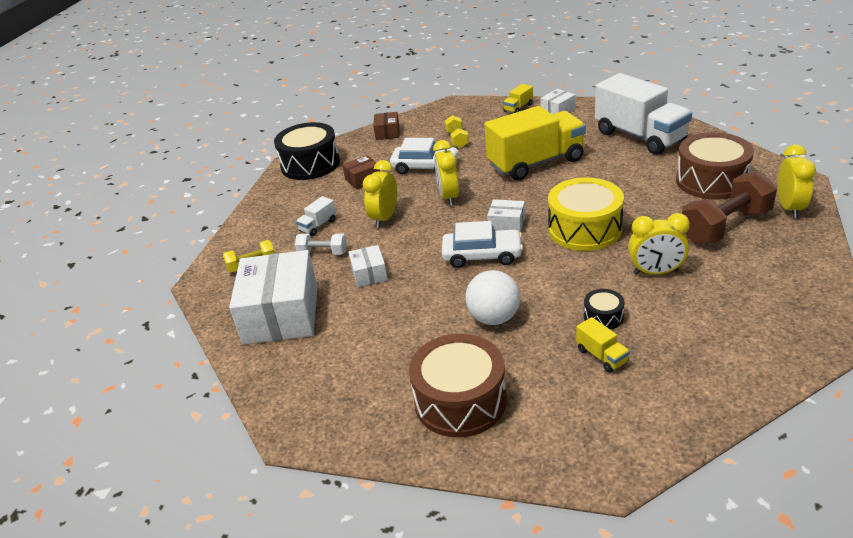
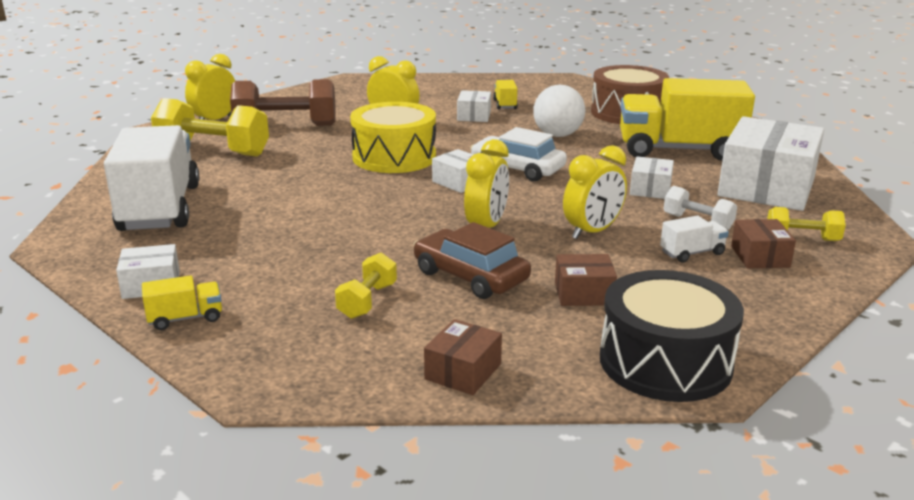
camera: 155 degrees left, 10 degrees down
white car [390,138,459,174] -> brown car [414,222,531,299]
yellow truck [485,106,586,180] -> yellow truck moved to [620,78,755,161]
black drum [584,289,625,330] -> white box [457,90,491,122]
brown drum [676,132,754,200] -> yellow dumbbell [151,98,269,157]
none -> brown box [731,219,796,268]

